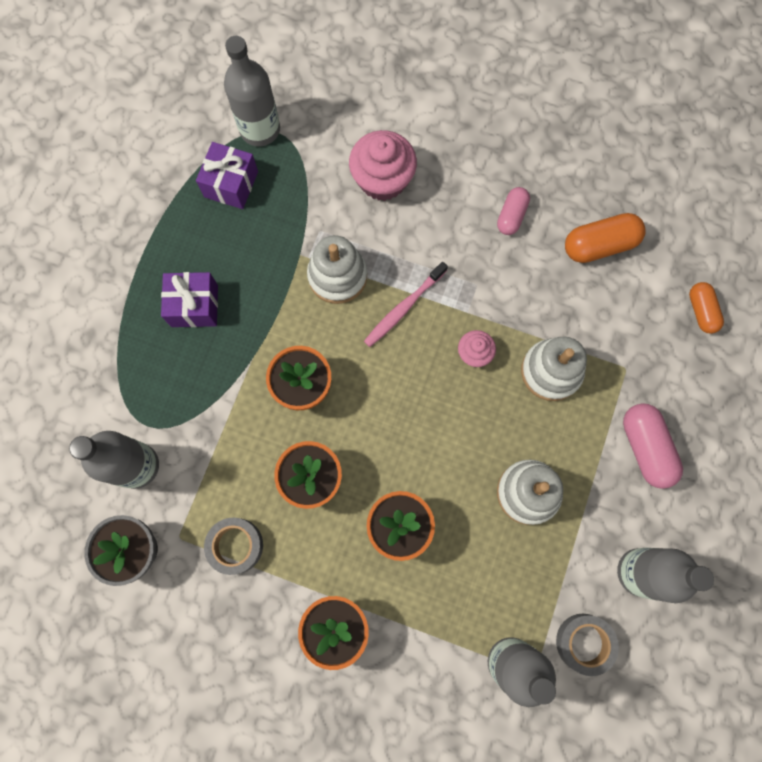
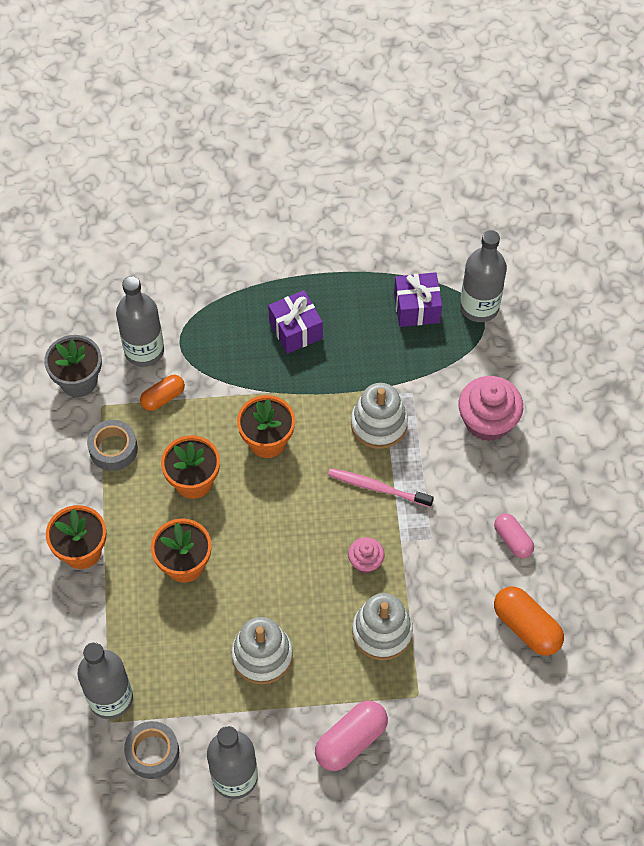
camera: 65 degrees right, 15 degrees down
pink capsule [497,187,530,235] -> pink capsule turned 60 degrees clockwise [494,513,534,559]
orange capsule [689,282,724,334] -> orange capsule moved to [140,375,185,411]

